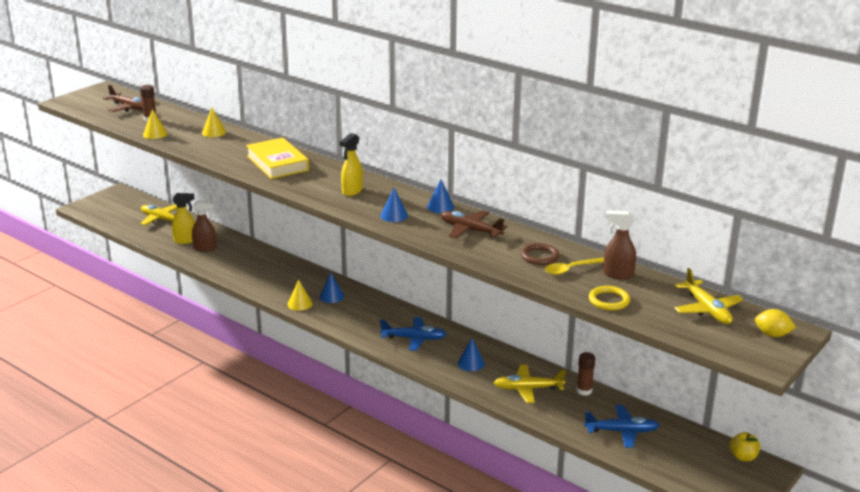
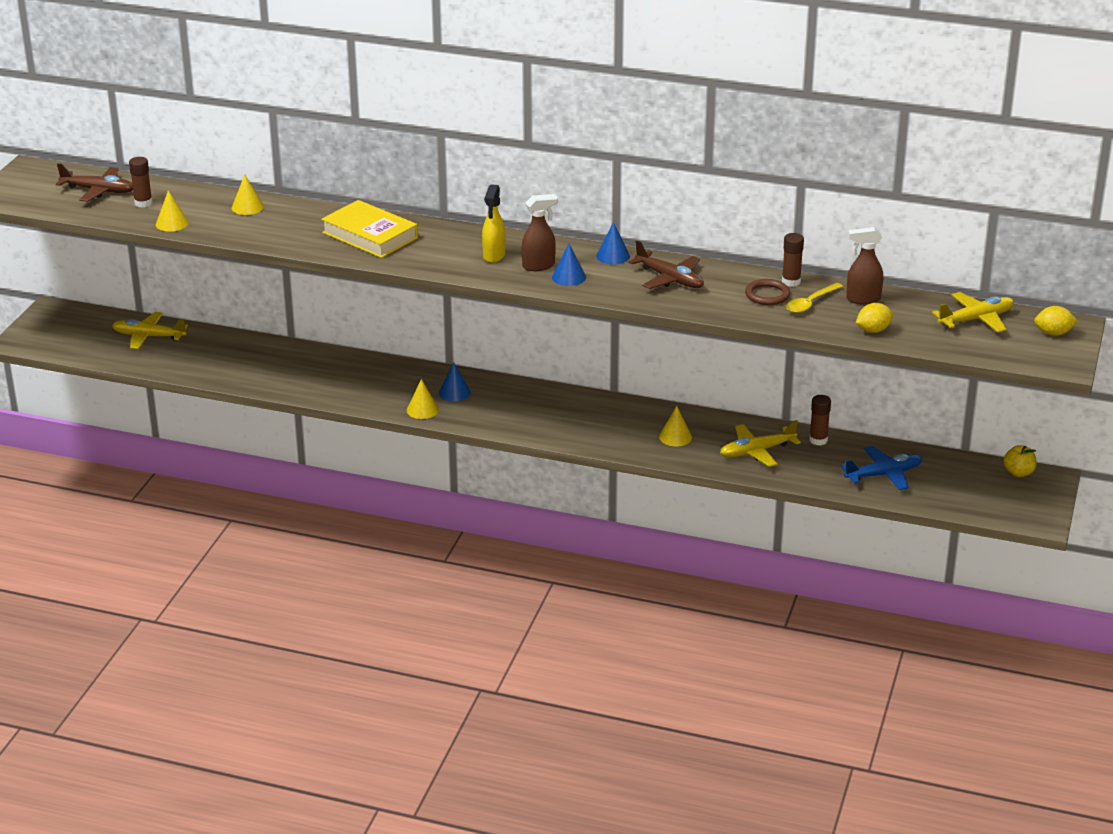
camera: 20 degrees left, 5 degrees up
yellow spray bottle [172,193,195,244] -> none
brown spray bottle [192,200,216,252] -> brown spray bottle moved to [522,194,558,271]
blue plane [380,317,447,351] -> none
brown plane [441,210,507,238] -> brown plane turned 150 degrees counterclockwise [628,241,704,289]
blue cone [458,338,485,371] -> yellow cone [659,406,692,446]
yellow ring [589,286,630,310] -> yellow lemon [856,303,893,333]
yellow plane [674,268,744,324] -> yellow plane turned 75 degrees counterclockwise [932,292,1014,332]
none -> brown glue stick [782,233,804,287]

